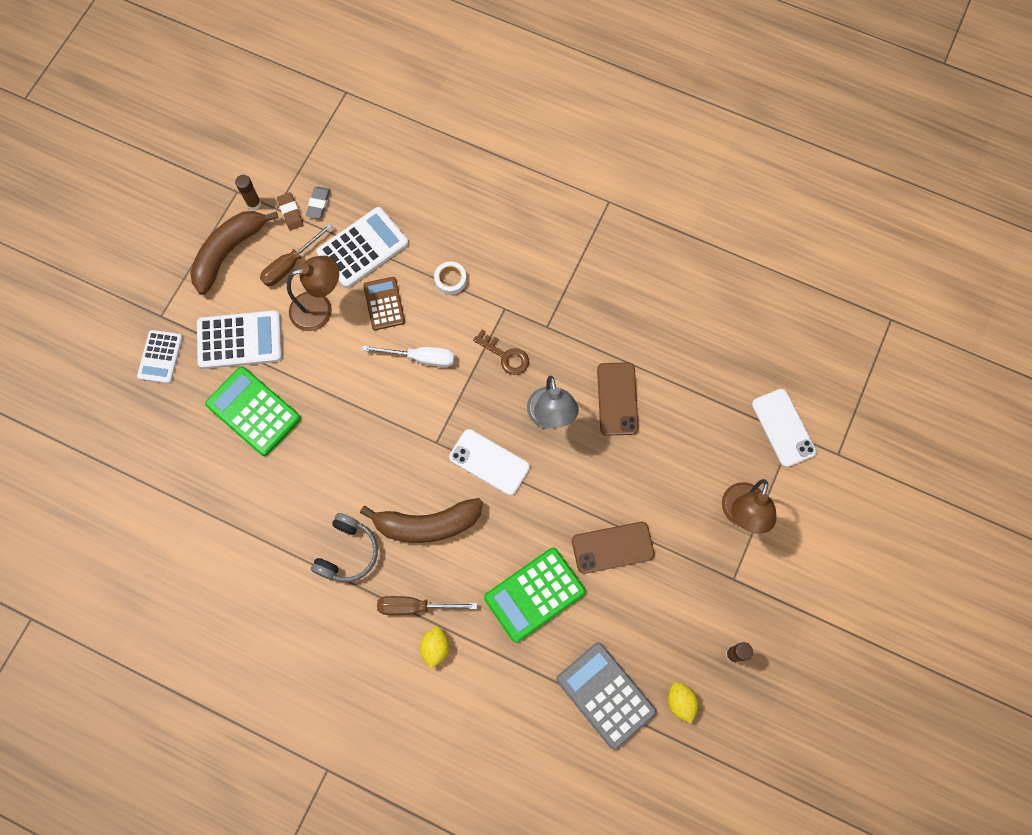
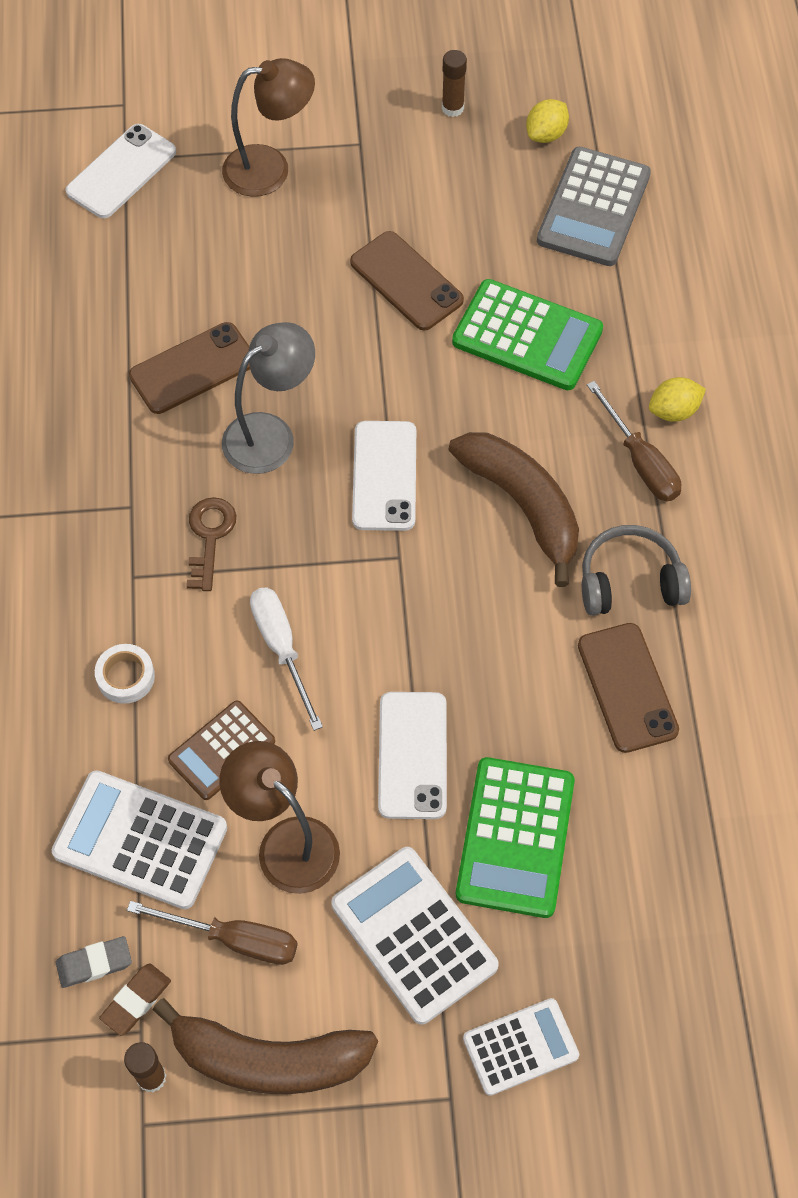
camera: 120 degrees left, 10 degrees down
none -> white phone [378,692,447,819]
none -> brown phone [578,623,679,753]

